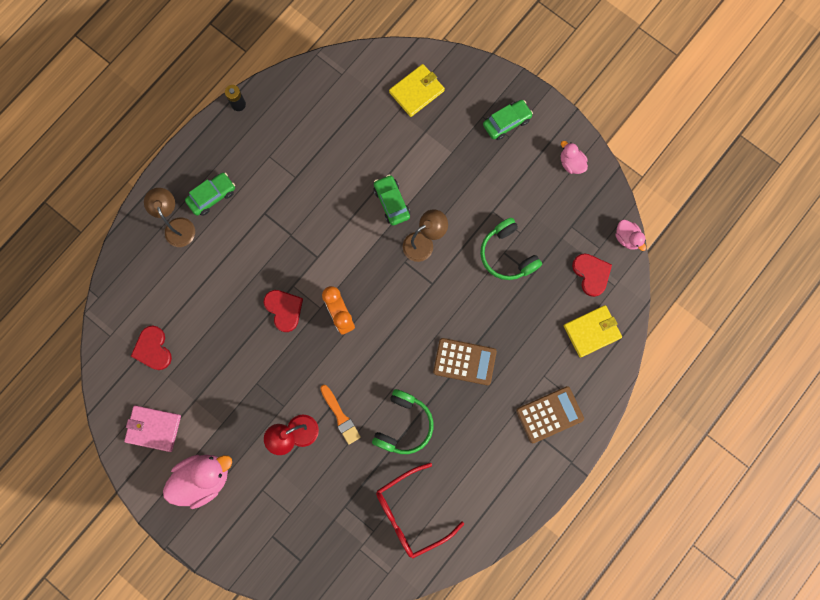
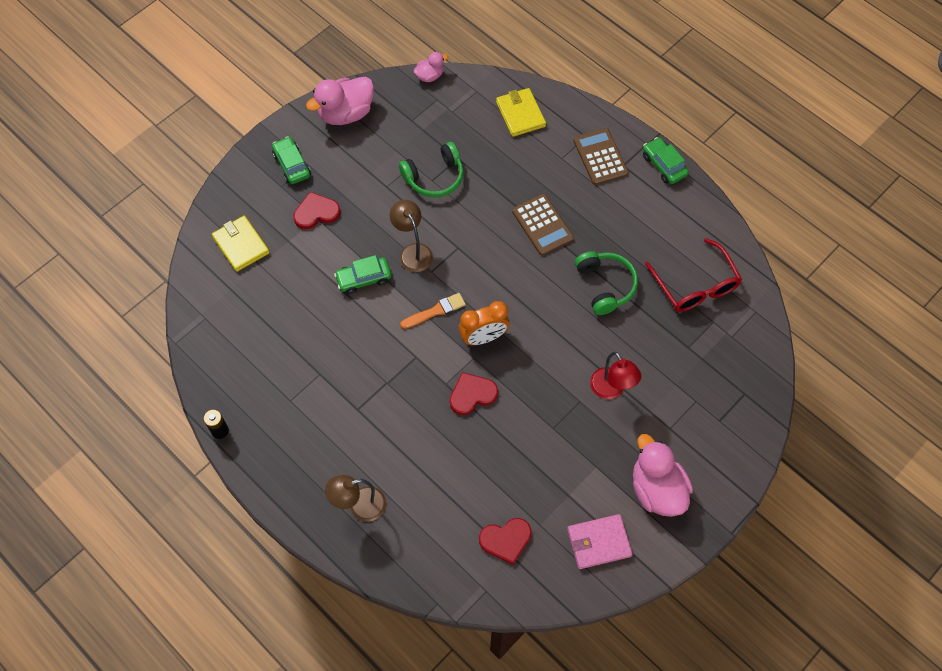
camera: 85 degrees left, 15 degrees down
pink wallet [124,405,181,452] -> pink wallet turned 60 degrees clockwise [567,514,633,569]
green car [185,173,235,216] -> green car moved to [643,137,688,184]
orange brush [320,385,361,445] -> orange brush moved to [400,293,466,329]
green headphones [372,389,433,454] -> green headphones turned 45 degrees clockwise [575,251,638,315]
brown calculator [433,338,497,386] -> brown calculator turned 135 degrees clockwise [512,194,574,256]
pink duck [561,141,588,174] -> pink duck [306,77,374,125], size x1.89
red heart [572,253,612,297] -> red heart moved to [294,192,340,229]

